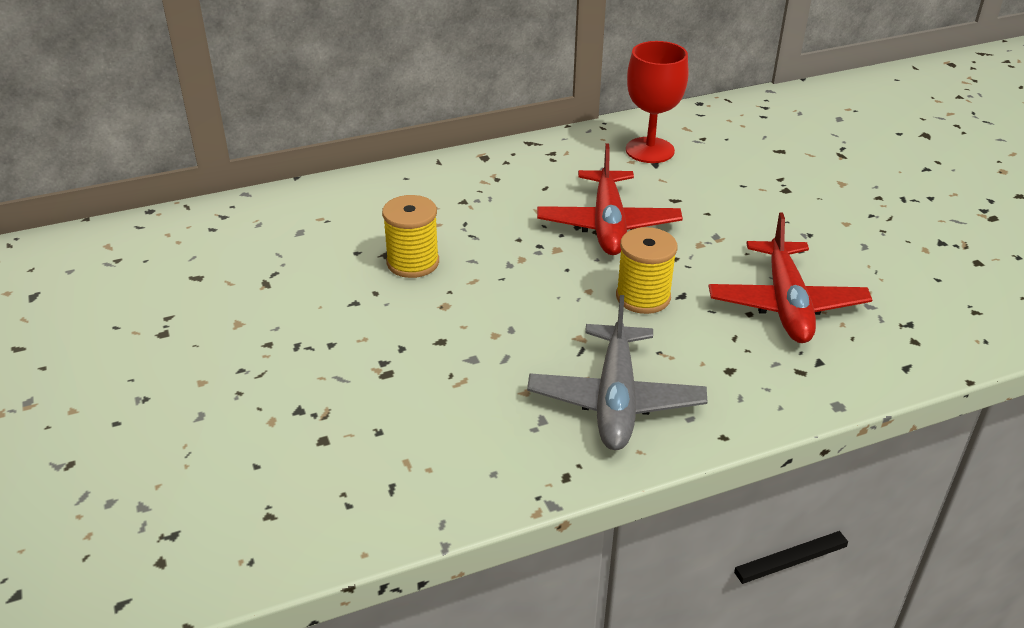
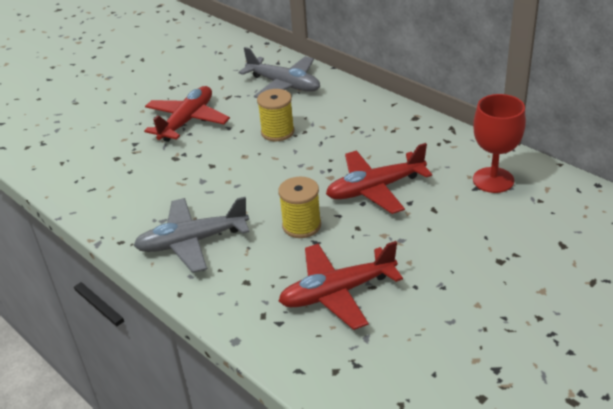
camera: 70 degrees right, 0 degrees up
none -> red plane [144,86,230,142]
none -> grey plane [238,47,320,98]

